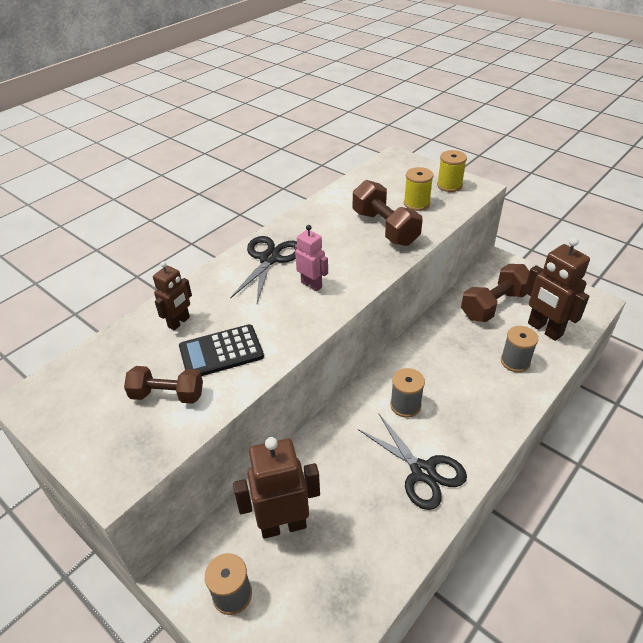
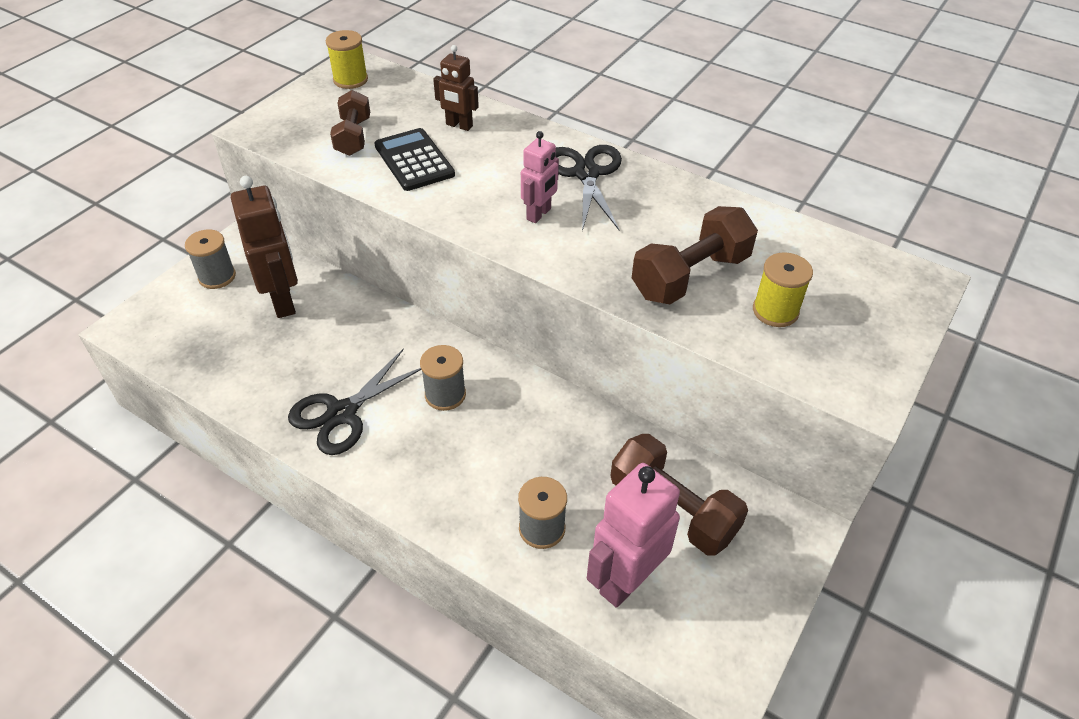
camera: 80 degrees right, 5 degrees up
black scissors [230,236,297,303] -> black scissors turned 105 degrees counterclockwise [555,145,622,231]
yellow spool [437,150,467,192] -> yellow spool moved to [326,30,368,89]
brown robot [524,237,590,341] -> pink robot [587,463,680,608]

